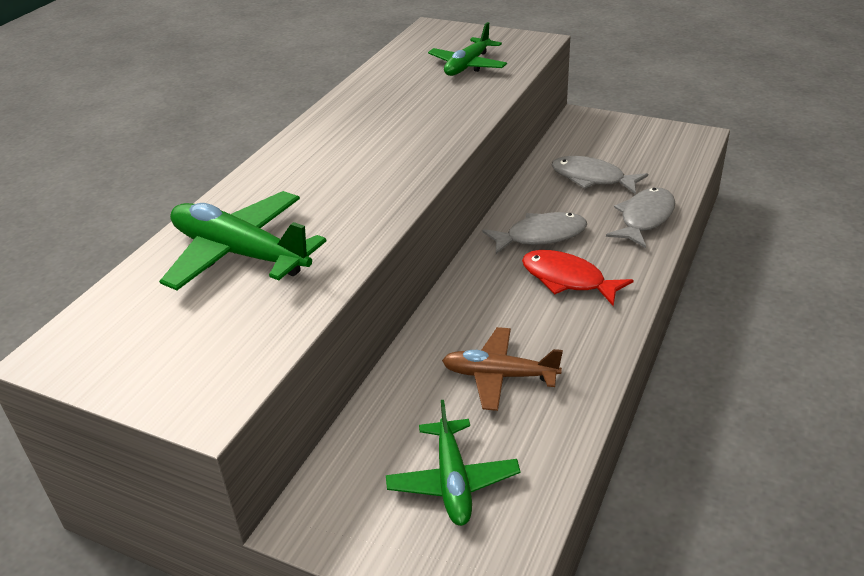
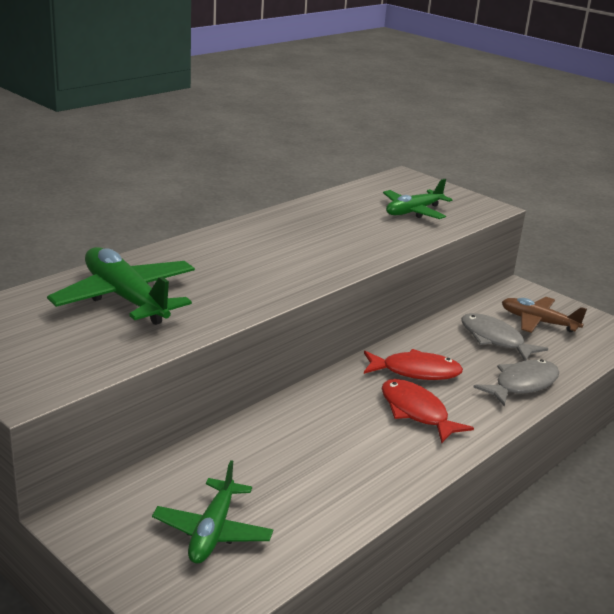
camera: 15 degrees right, 10 degrees down
brown plane [442,327,563,411] -> brown plane moved to [502,297,587,333]
grey fish [482,212,587,254] -> red fish [364,349,463,380]

